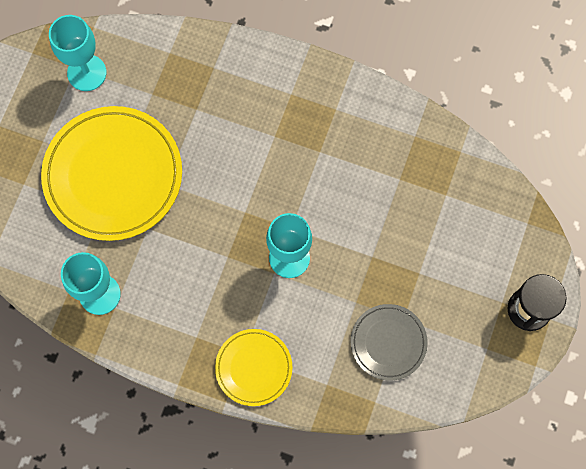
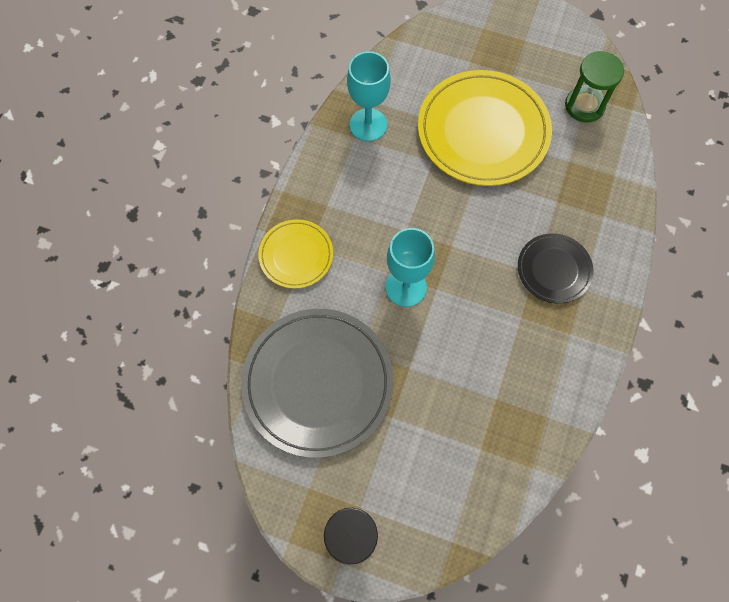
camera: 90 degrees right, 5 degrees down
turquoise goblet [49,15,106,91] -> green hourglass [565,51,624,123]
grey plate [351,304,428,380] -> grey plate [241,309,393,458], size x1.90
none -> black plate [518,233,594,304]

